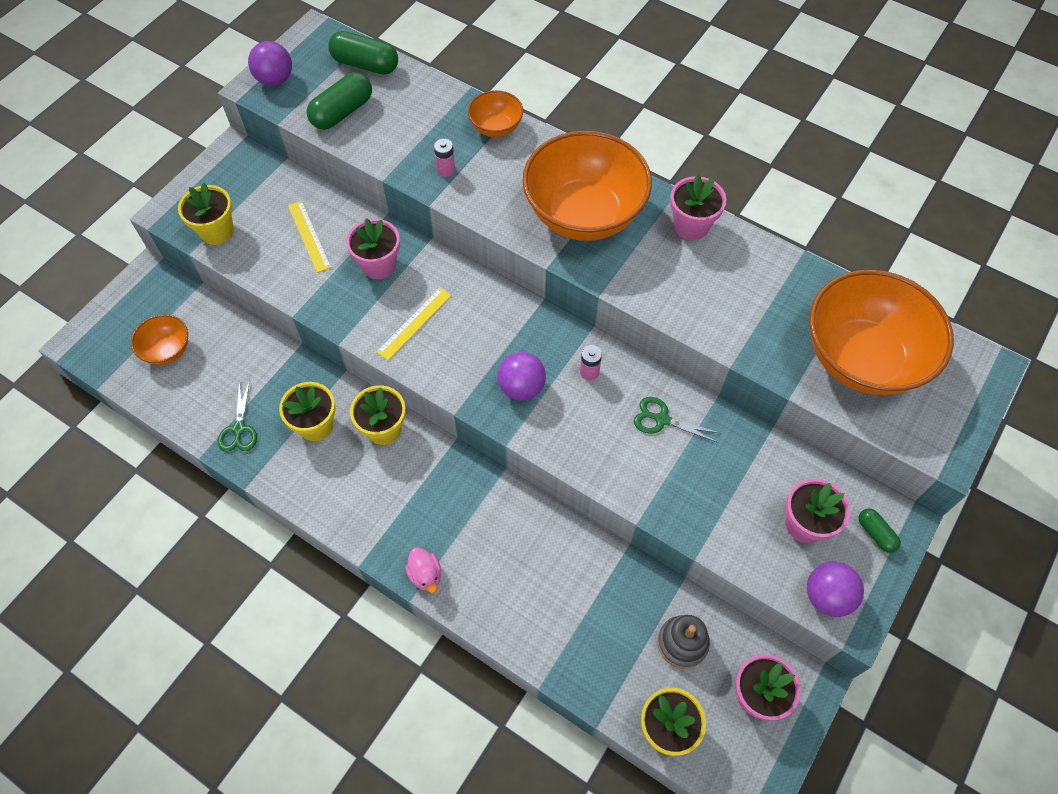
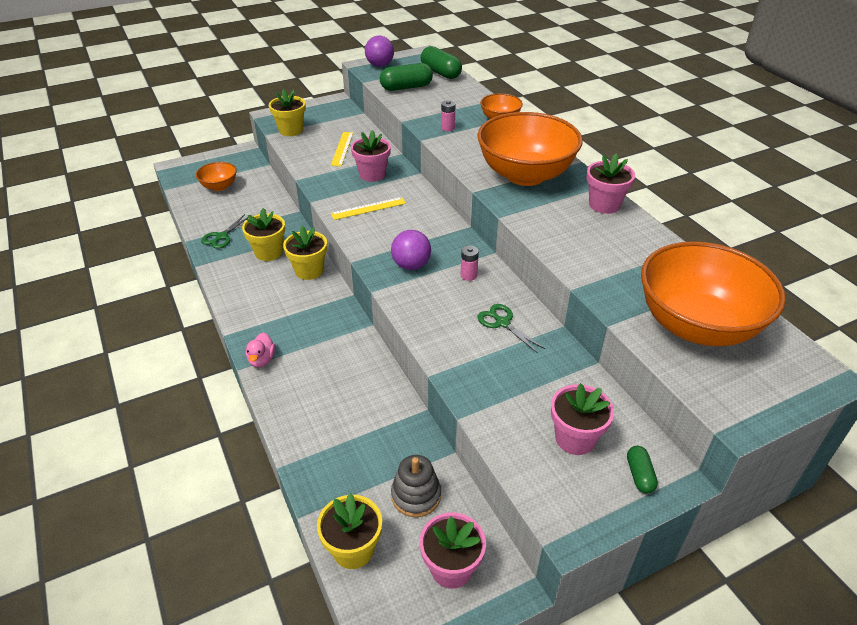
camera: 30 degrees right, 20 degrees down
purple ball [807,562,864,617] -> none

